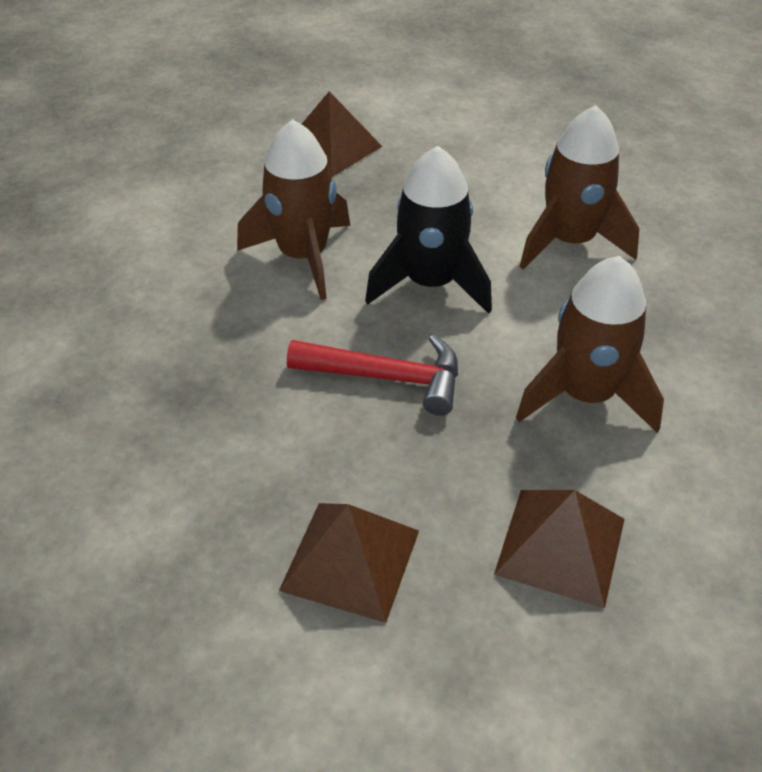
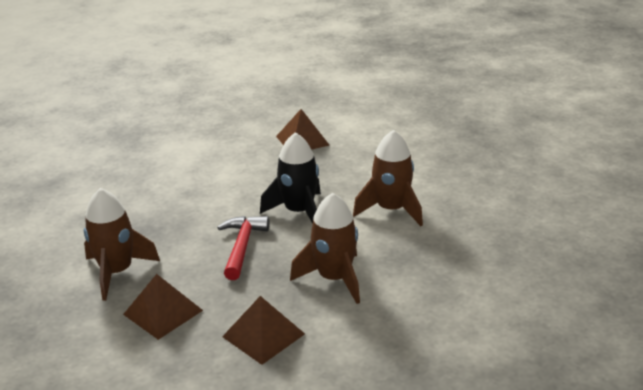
camera: 25 degrees right, 15 degrees down
brown rocket [237,119,350,300] -> brown rocket moved to [84,188,160,301]
red hammer [287,335,458,416] -> red hammer turned 120 degrees counterclockwise [217,216,269,280]

